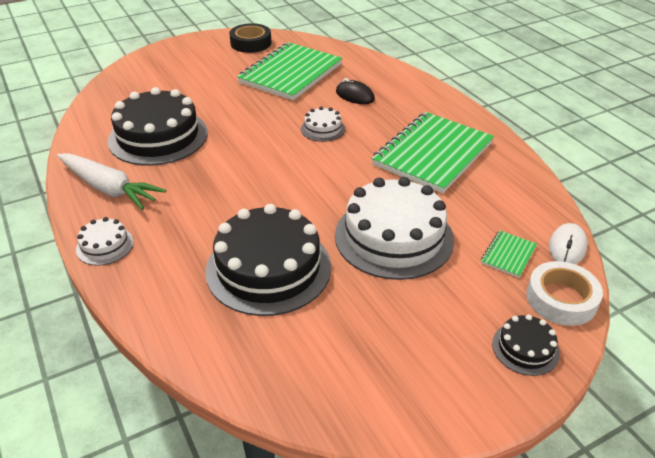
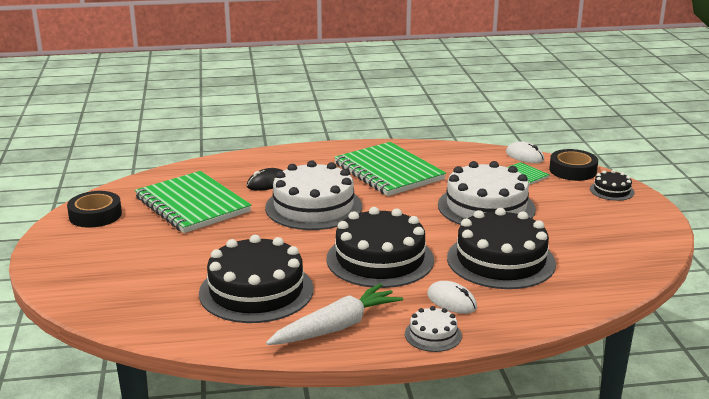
camera: 70 degrees left, 15 degrees down
white cake [301,107,345,142] -> white cake [265,160,362,230], size x2.16
white tape [526,261,603,326] -> black tape [549,149,598,181]
none -> black cake [326,207,434,288]
none -> white mouse [427,281,477,314]

